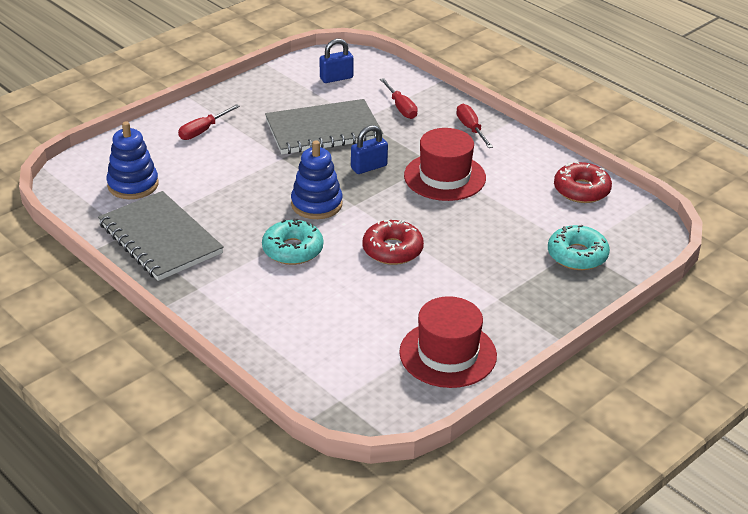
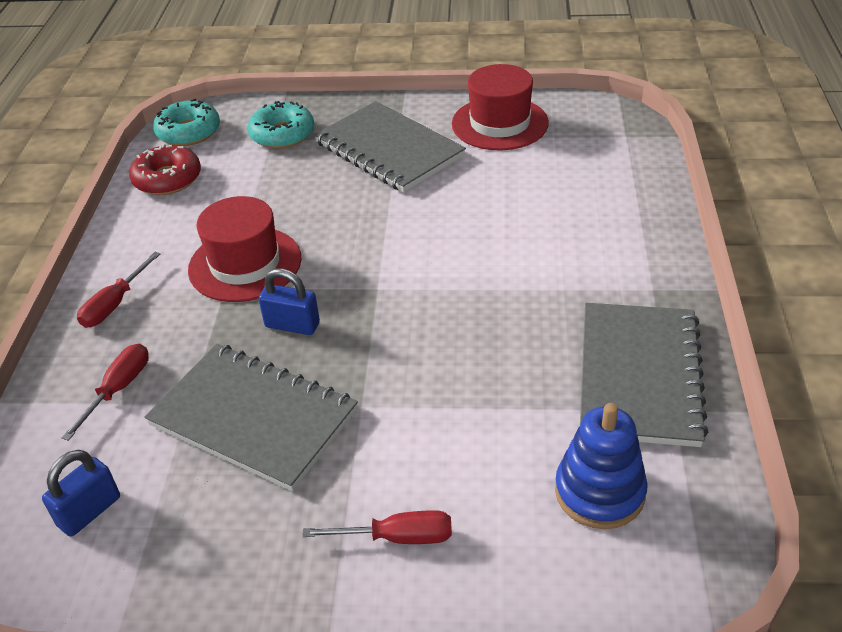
camera: 130 degrees left, 5 degrees up
turquoise donut [262,219,323,265] -> turquoise donut moved to [153,99,220,146]
blue stacking toy [291,141,343,219] -> none
blue padlock [320,39,354,83] -> blue padlock turned 75 degrees counterclockwise [42,450,120,537]
red donut [363,220,424,265] -> none
none -> grey notebook [314,101,466,193]

